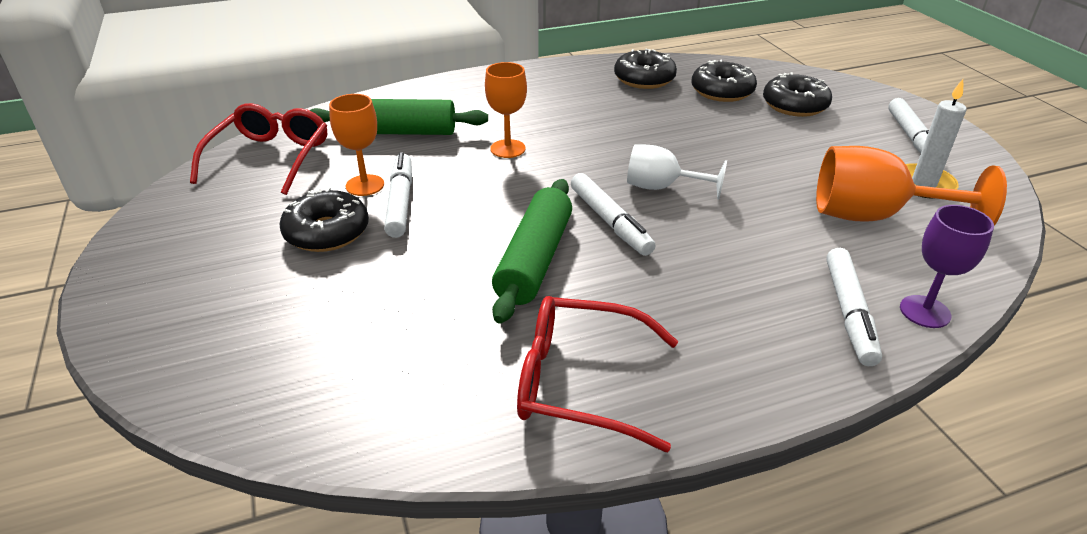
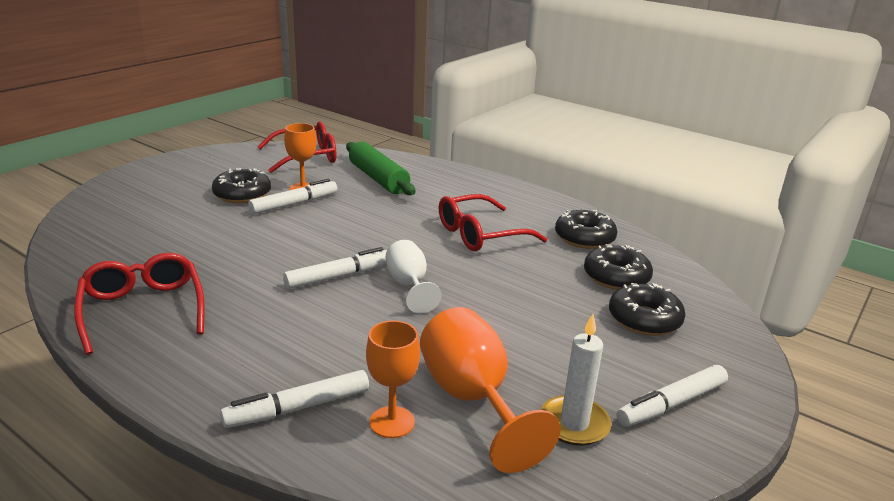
camera: 55 degrees right, 10 degrees down
orange goblet [485,62,527,158] -> orange goblet moved to [366,320,420,438]
green rolling pin [492,179,572,323] -> none
white marker [571,173,656,256] -> white marker turned 150 degrees counterclockwise [283,247,387,289]
purple goblet [900,205,994,328] -> none
none -> red glasses [439,194,547,251]

